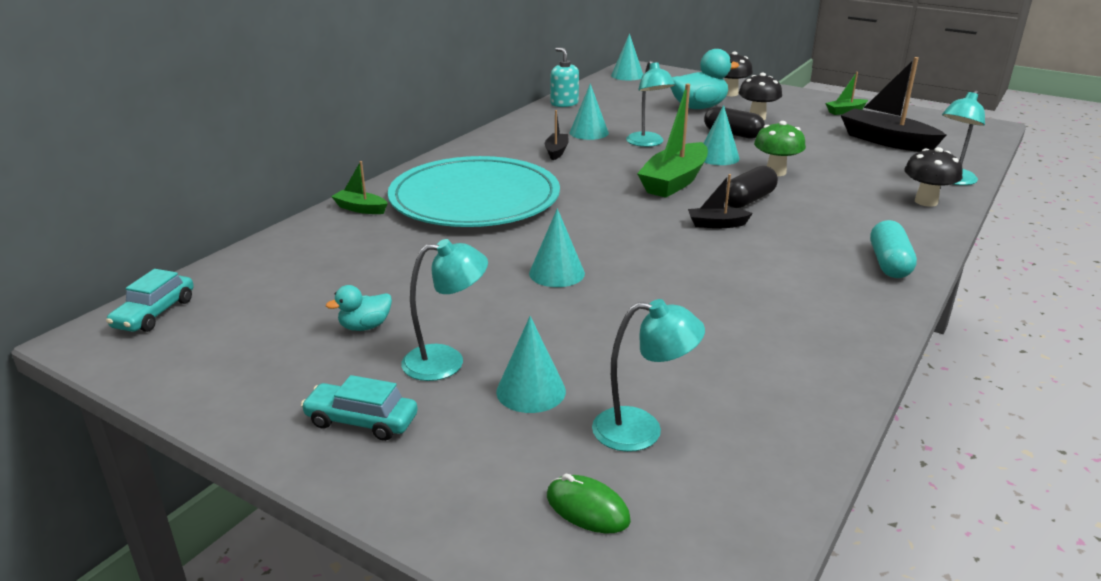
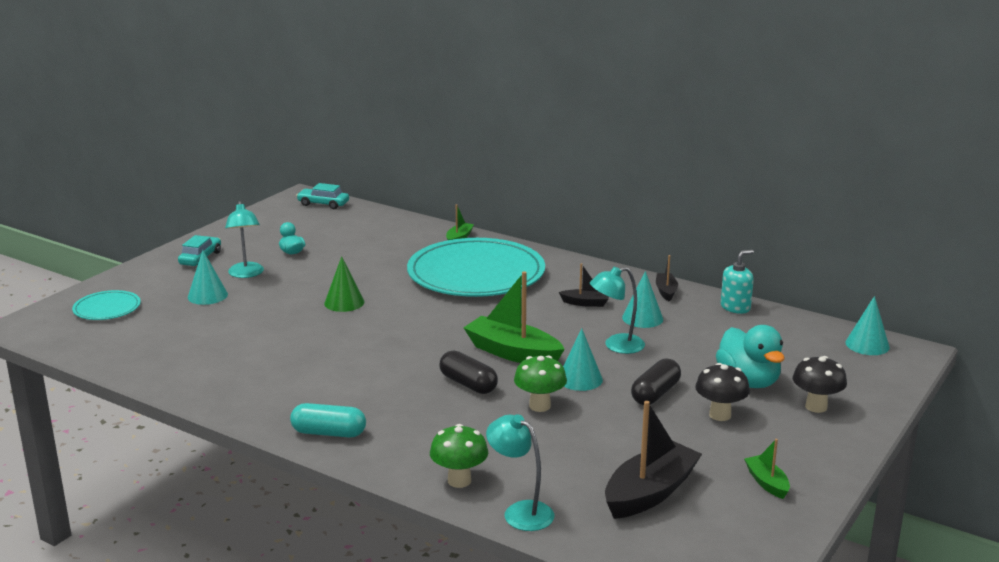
camera: 90 degrees right, 5 degrees down
turquoise cone [529,208,585,287] -> green cone [324,256,364,312]
green mouse [547,473,631,533] -> turquoise plate [72,290,141,320]
turquoise lamp [592,299,705,452] -> none
black boat [688,174,753,228] -> black boat moved to [656,255,678,301]
black mushroom [904,147,963,207] -> green mushroom [430,424,488,488]

